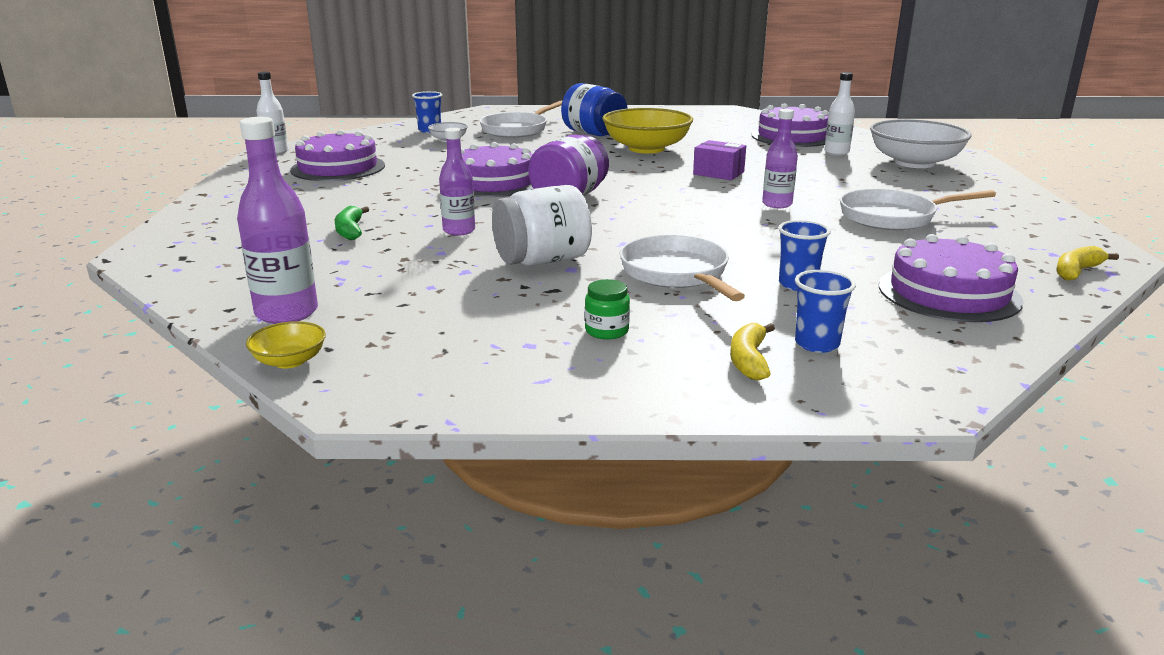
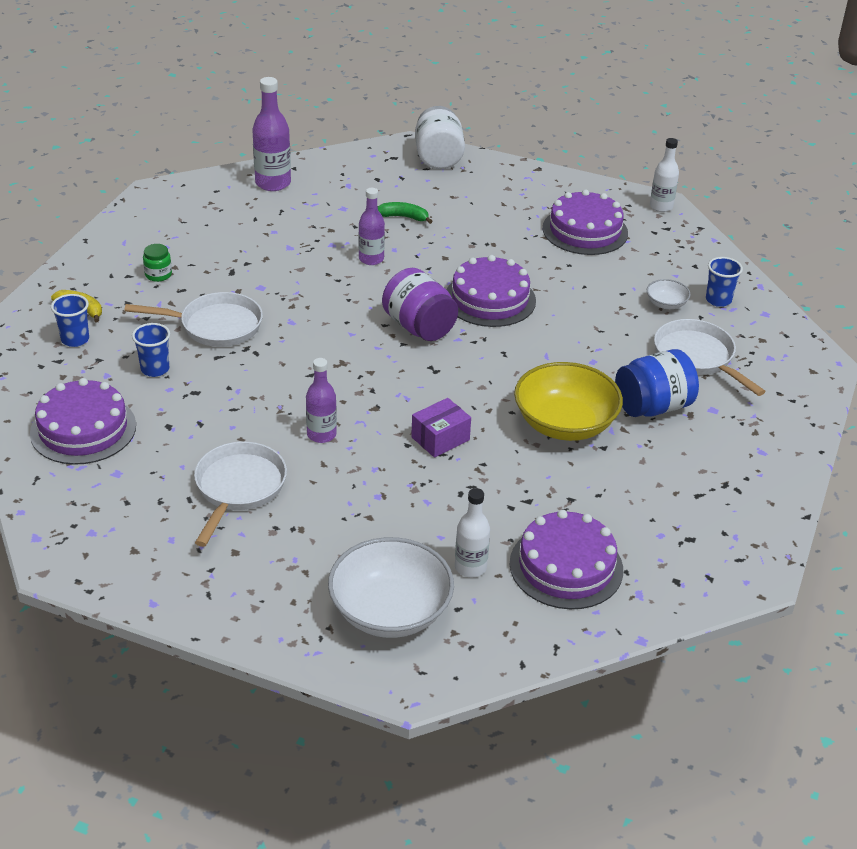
camera: 110 degrees right, 15 degrees up
yellow bowl [246,321,326,369] -> none
white jar [492,185,592,266] -> white jar moved to [415,106,465,169]
yellow banana [1056,246,1119,280] -> none

